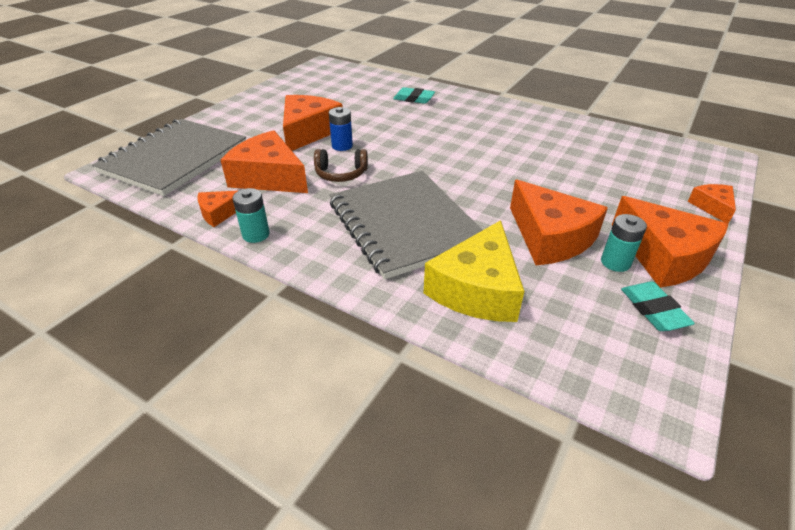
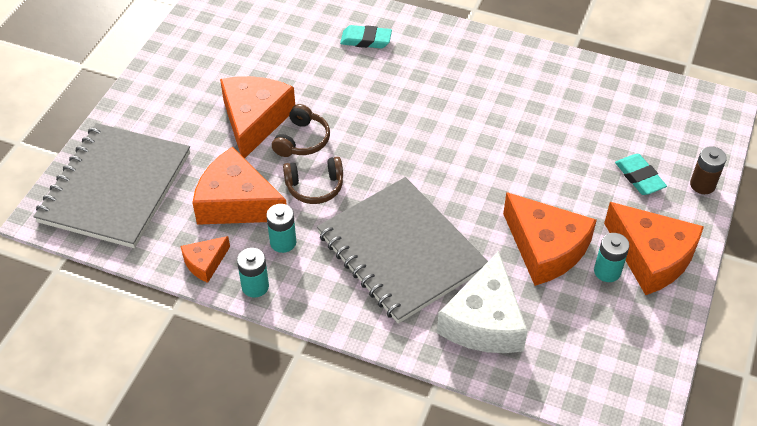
camera: 10 degrees left, 10 degrees up
blue battery [329,107,353,151] -> brown headphones [272,104,330,157]
yellow cheese [424,220,524,322] -> white cheese [437,251,528,353]
turquoise eraser [621,282,695,331] -> turquoise eraser moved to [615,154,667,195]
orange cheese [688,184,736,224] -> brown battery [690,146,727,194]
none -> turquoise battery [266,204,296,253]

